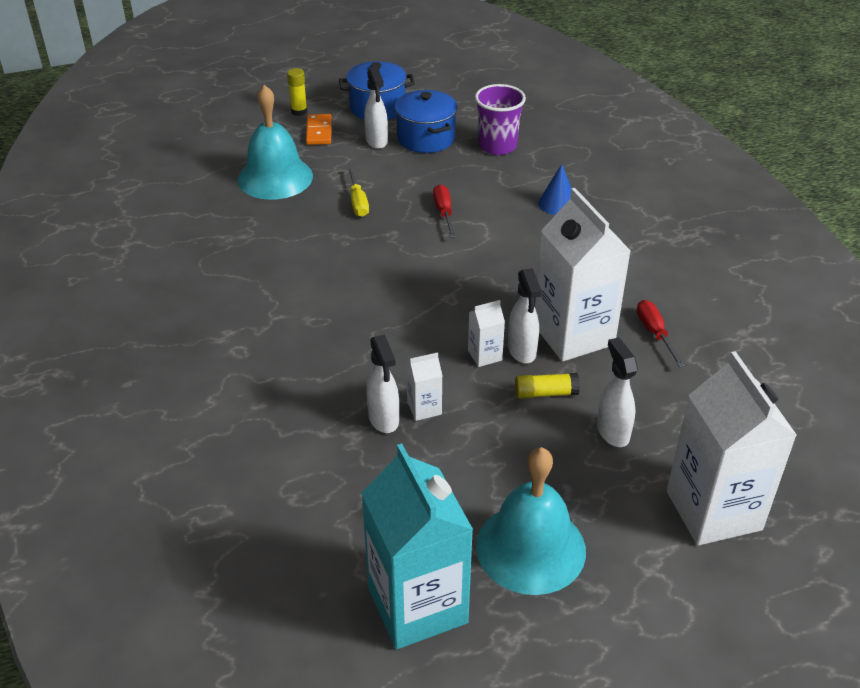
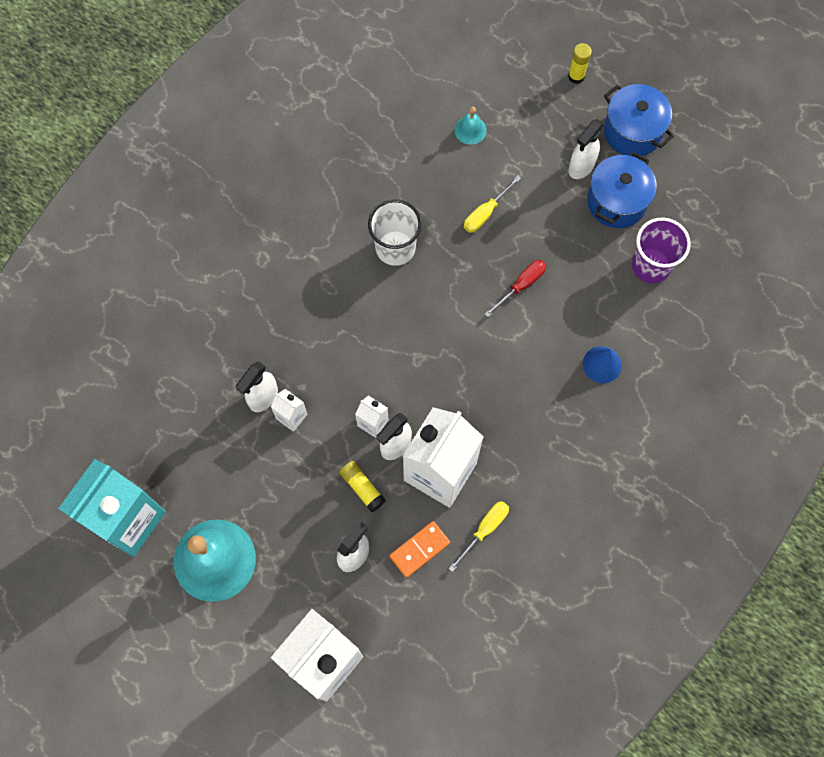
camera: 55 degrees right, 30 degrees up
turquoise bell [237,85,313,200] -> turquoise bell [455,106,487,145], size x0.44
orange domino [306,114,332,145] -> orange domino moved to [390,521,450,578]
red screwdriver [637,300,685,367] -> yellow screwdriver [449,501,509,572]
none -> white cup [368,199,422,266]

